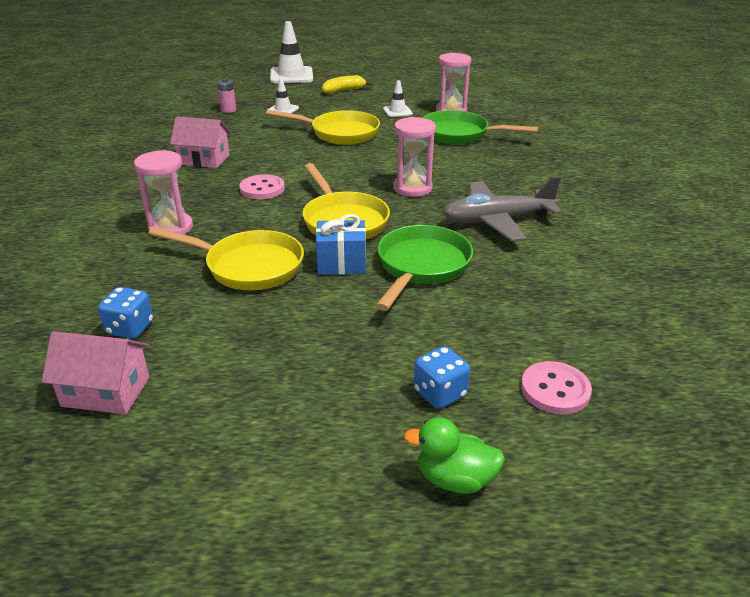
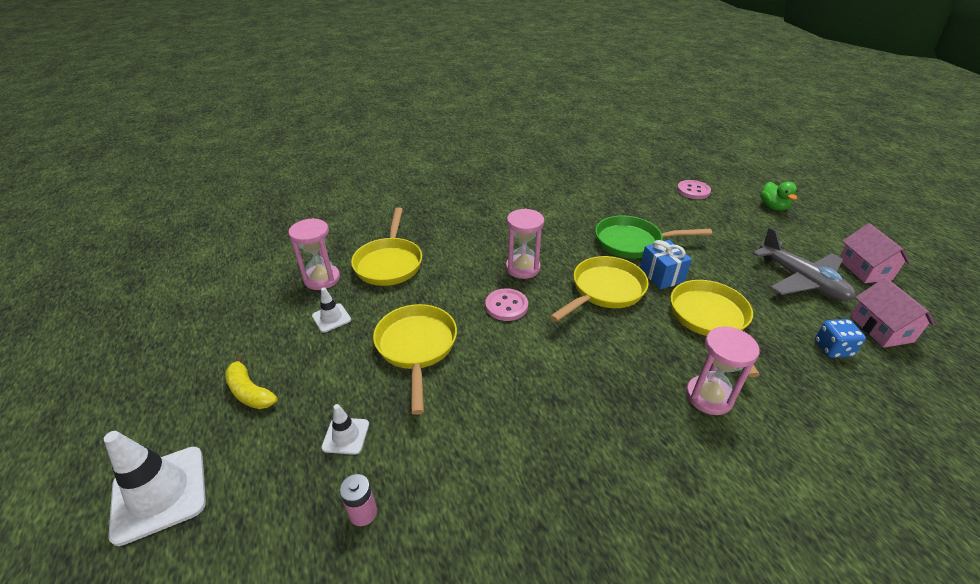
camera: 110 degrees left, 5 degrees up
pink house [170,116,231,168] -> pink house moved to [839,223,911,283]
pink button [239,174,285,199] -> pink button moved to [485,288,528,321]
blue dice [414,346,470,409] -> none
green pan [422,110,538,144] -> yellow pan [351,207,422,286]
grey plane [443,176,562,242] -> grey plane moved to [753,227,856,301]

